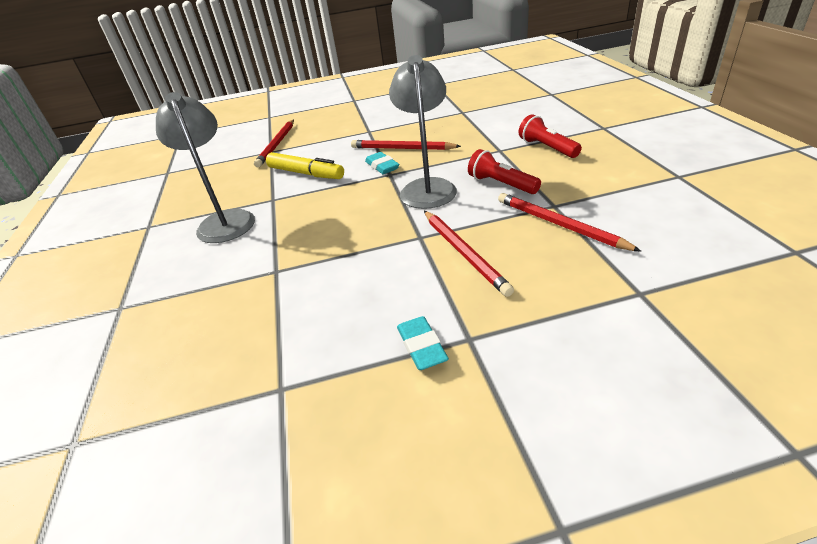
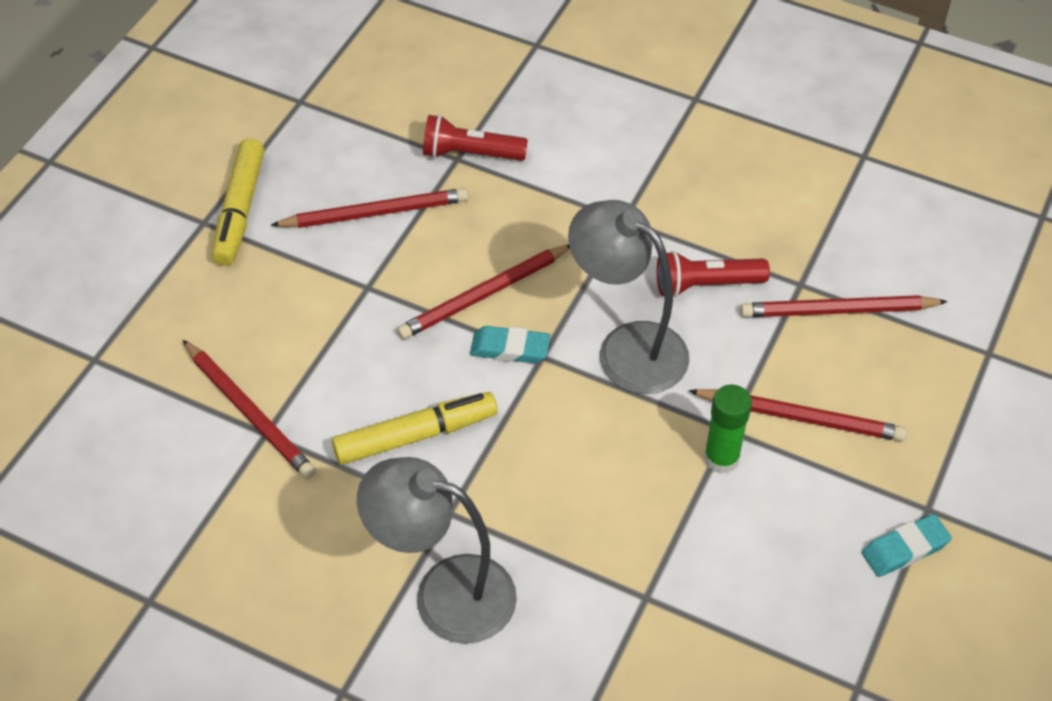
camera: 55 degrees left, 15 degrees up
turquoise eraser [397,316,449,370] -> turquoise eraser turned 45 degrees counterclockwise [862,514,952,577]
red flashlight [519,114,582,158] -> red flashlight moved to [423,115,528,161]
none -> yellow marker [212,139,264,266]
none -> red pencil [271,188,468,228]
none -> green glue stick [704,384,752,474]

